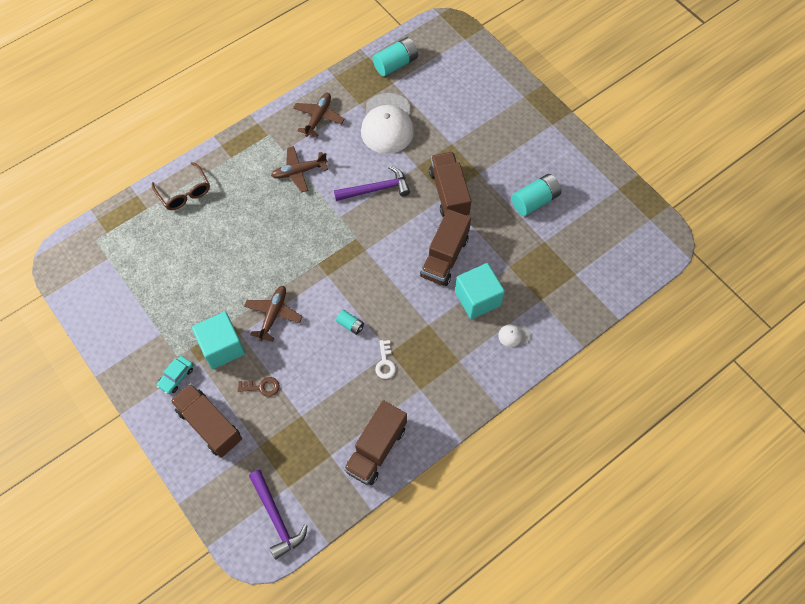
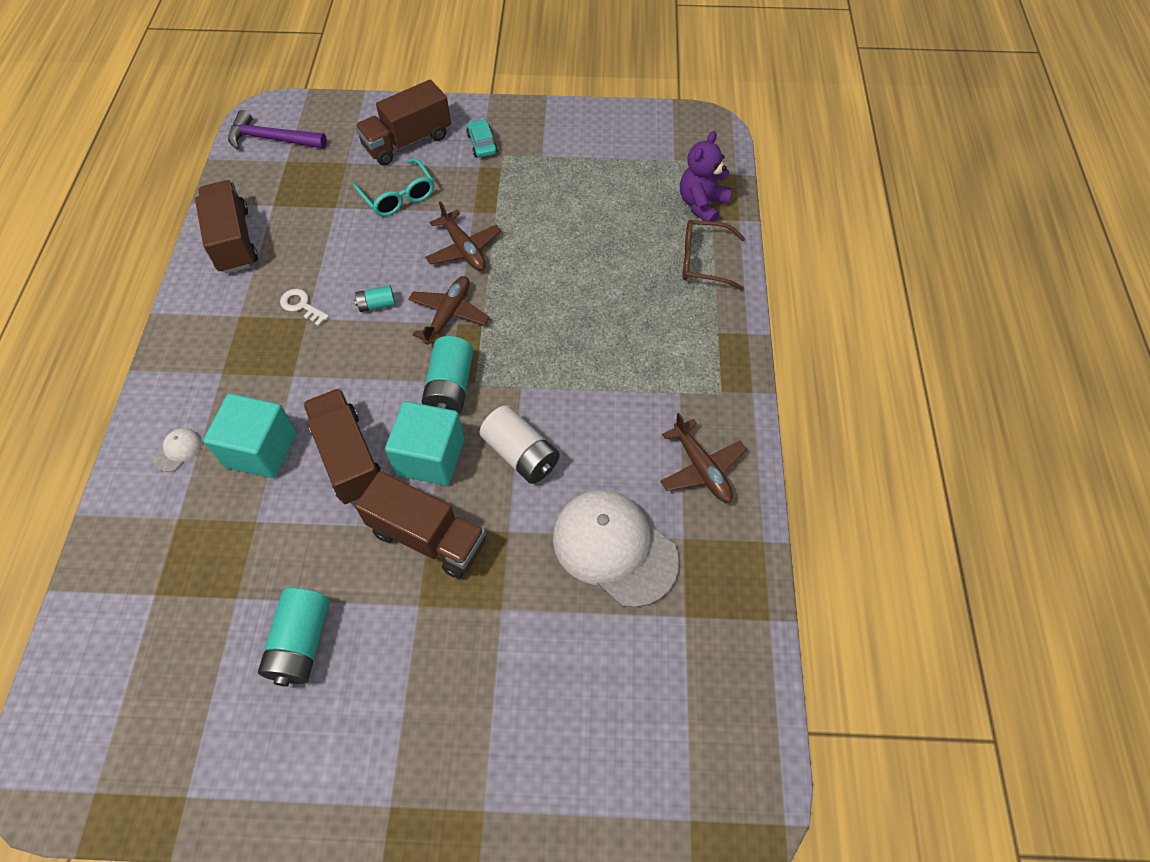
camera: 130 degrees right, 5 degrees down
brown truck [170,383,242,458] -> brown truck turned 150 degrees clockwise [355,80,451,165]
turquoise cube [192,312,245,369] -> turquoise cube moved to [385,401,464,486]
brown key [237,377,280,397] -> turquoise glasses [353,158,434,217]
brown plane [271,146,328,193] -> brown plane moved to [408,276,489,345]
purple hammer [334,166,410,201] -> white battery [479,405,560,484]
turquoise battery [372,37,418,76] -> turquoise battery moved to [422,336,473,414]
none -> purple teddy bear [680,131,732,222]

